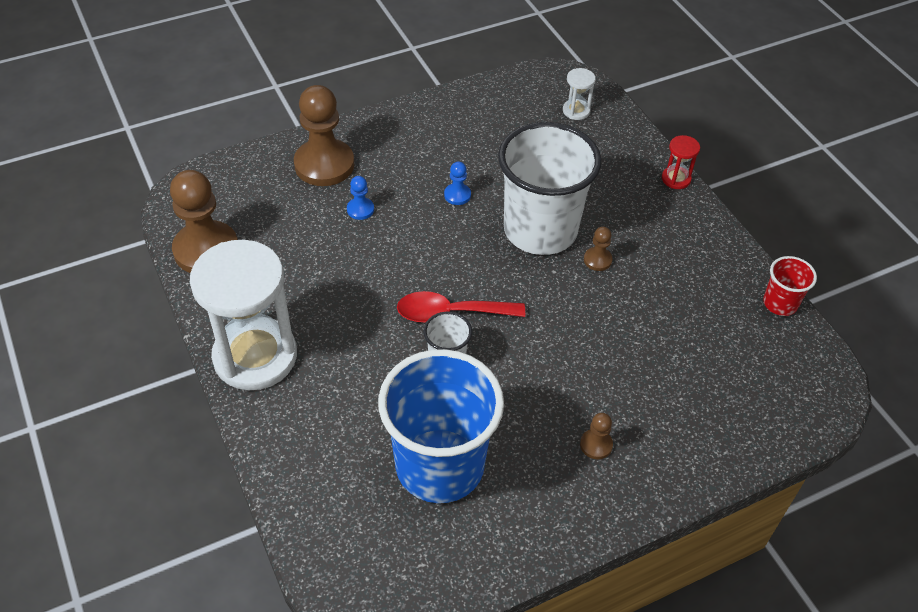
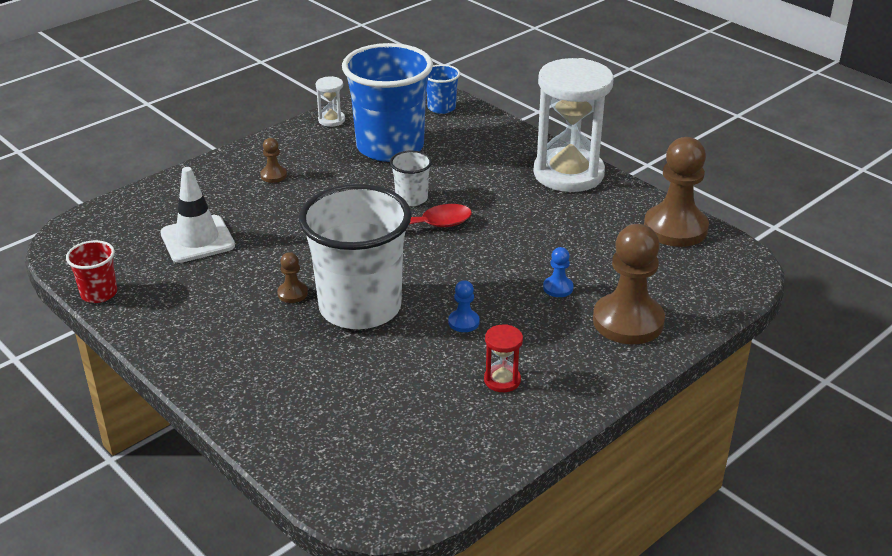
camera: 165 degrees right, 15 degrees down
white hourglass [563,68,596,120] -> white hourglass moved to [316,76,345,127]
red hourglass [662,135,700,189] -> red hourglass moved to [484,324,523,392]
none -> white traffic cone [160,167,235,263]
none -> blue cup [426,64,460,114]

